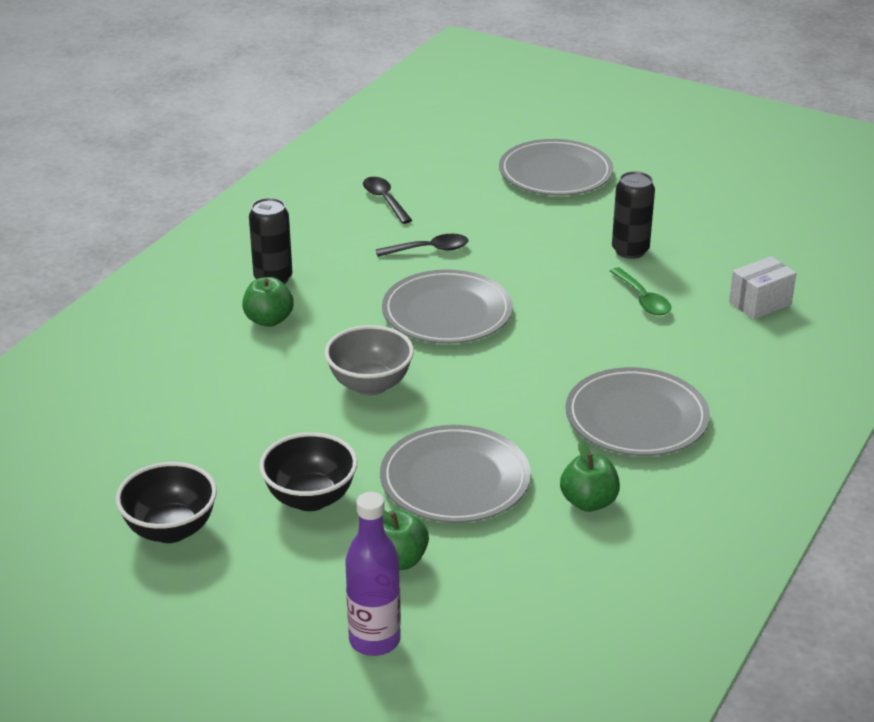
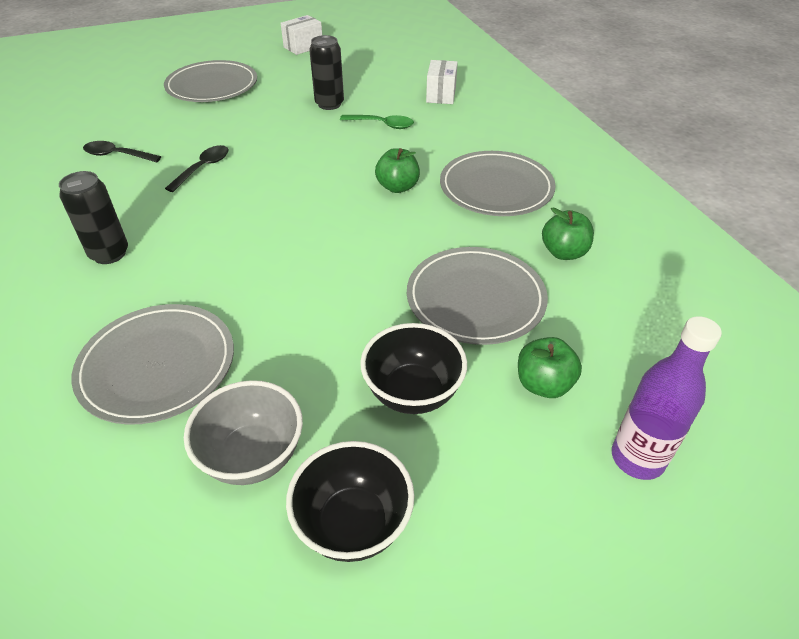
camera: 50 degrees left, 10 degrees up
green apple [242,277,294,327] -> green apple moved to [375,148,420,193]
grey bowl [325,325,414,396] -> grey bowl moved to [184,380,303,485]
grey plate [382,269,513,344] -> grey plate moved to [71,304,234,425]
none -> white box [281,15,322,55]

